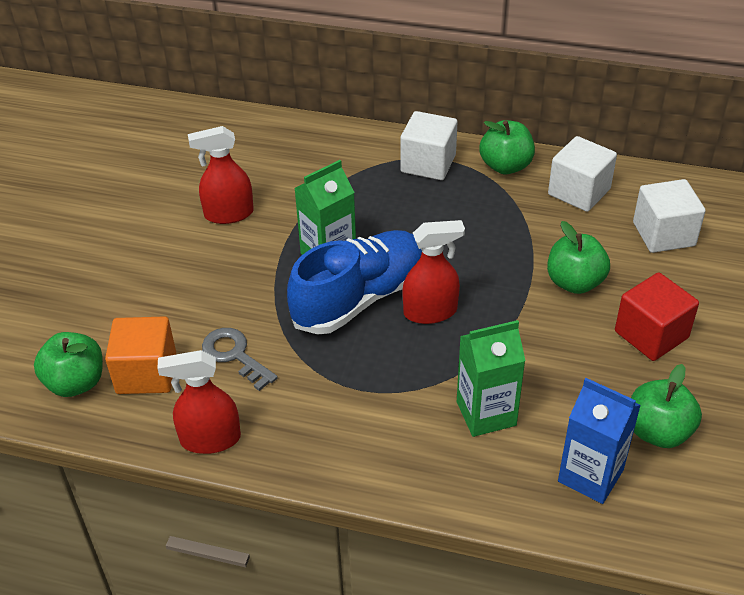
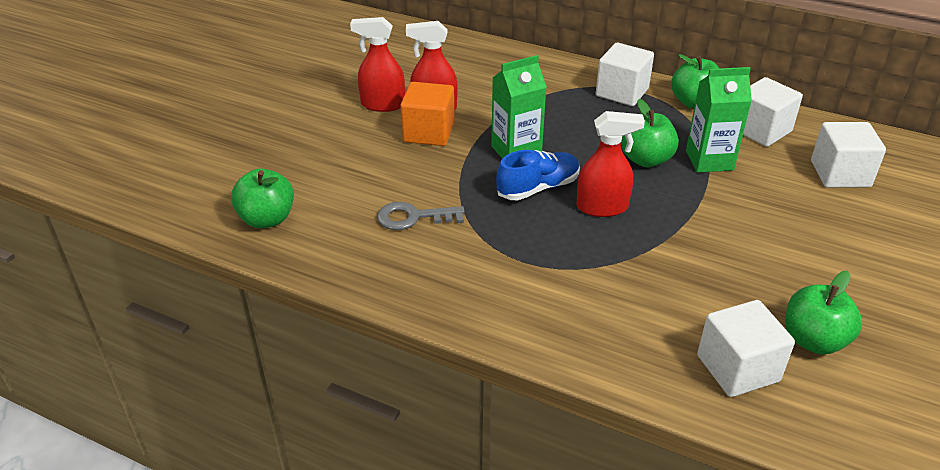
camera: 10 degrees right, 5 degrees down
orange cube [105,316,176,394] -> orange cube moved to [400,82,455,146]
red spray bottle [157,350,241,454] -> red spray bottle moved to [350,17,405,112]
grey key [202,328,278,391] -> grey key turned 60 degrees counterclockwise [377,202,465,230]
blue shoe [287,230,422,335] -> blue shoe [496,150,580,200], size x0.62
green carton [457,320,525,437] -> green carton moved to [686,67,752,173]
green apple [547,221,610,294] -> green apple moved to [621,99,679,167]
blue carton [558,378,641,504] -> white cube [697,300,795,397]
red cube [615,272,699,361] -> none

